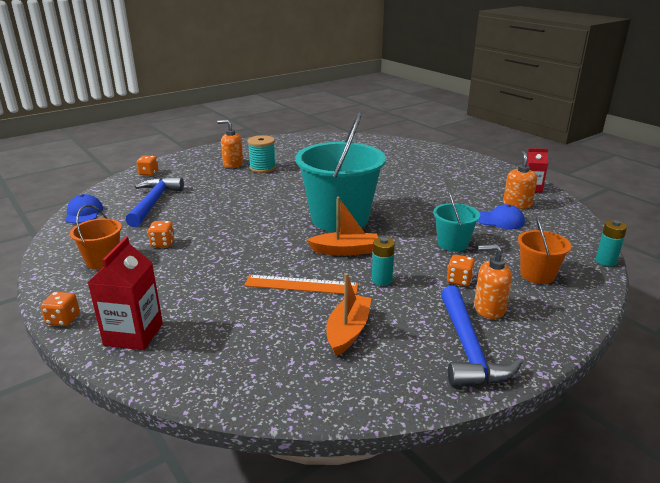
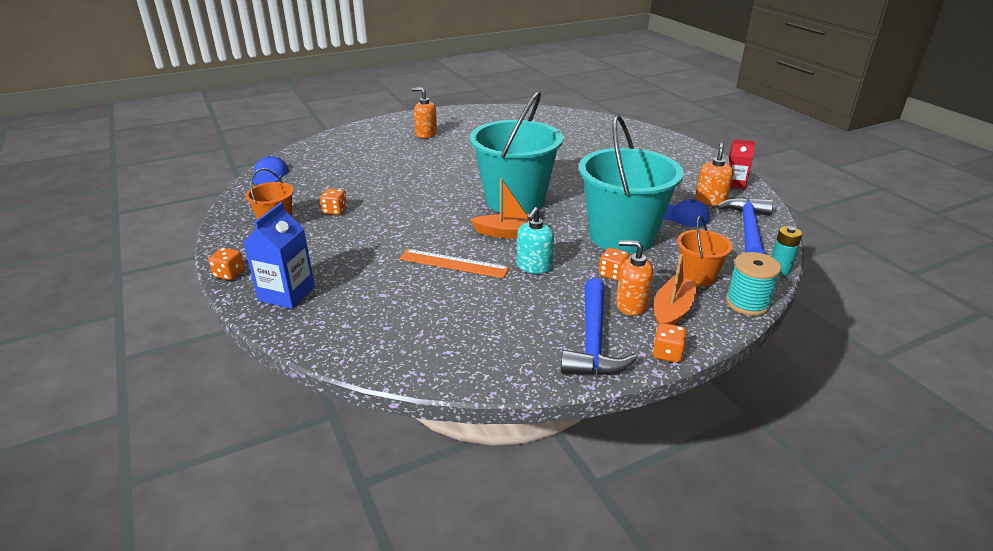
camera: 10 degrees right, 5 degrees up
red carton [88,237,163,350] -> blue carton [243,202,315,309]
blue hammer [126,177,184,227] -> blue hammer moved to [716,197,773,254]
orange dice [136,155,159,176] -> orange dice moved to [653,323,687,362]
turquoise spool [248,135,276,173] -> turquoise spool moved to [726,252,781,316]
orange boat [326,273,371,356] -> orange boat moved to [654,254,697,325]
turquoise battery [372,237,395,286] -> turquoise soap dispenser [517,207,554,274]
turquoise bucket [433,190,480,251] -> turquoise bucket [579,115,684,254], size x2.06

